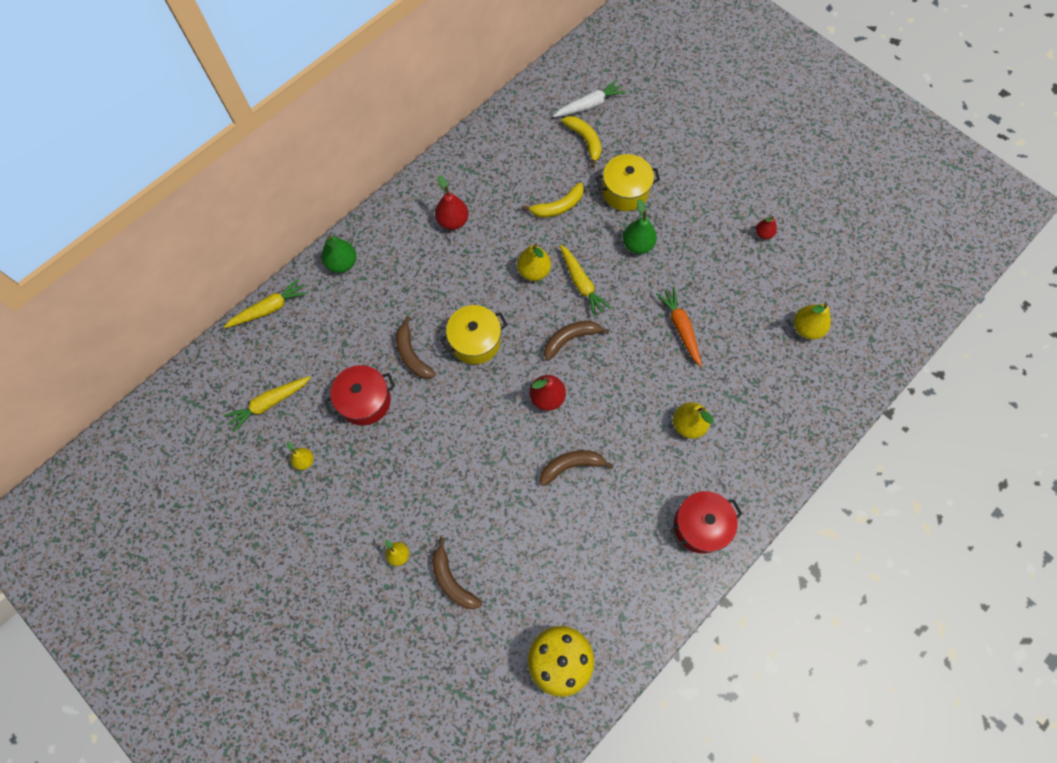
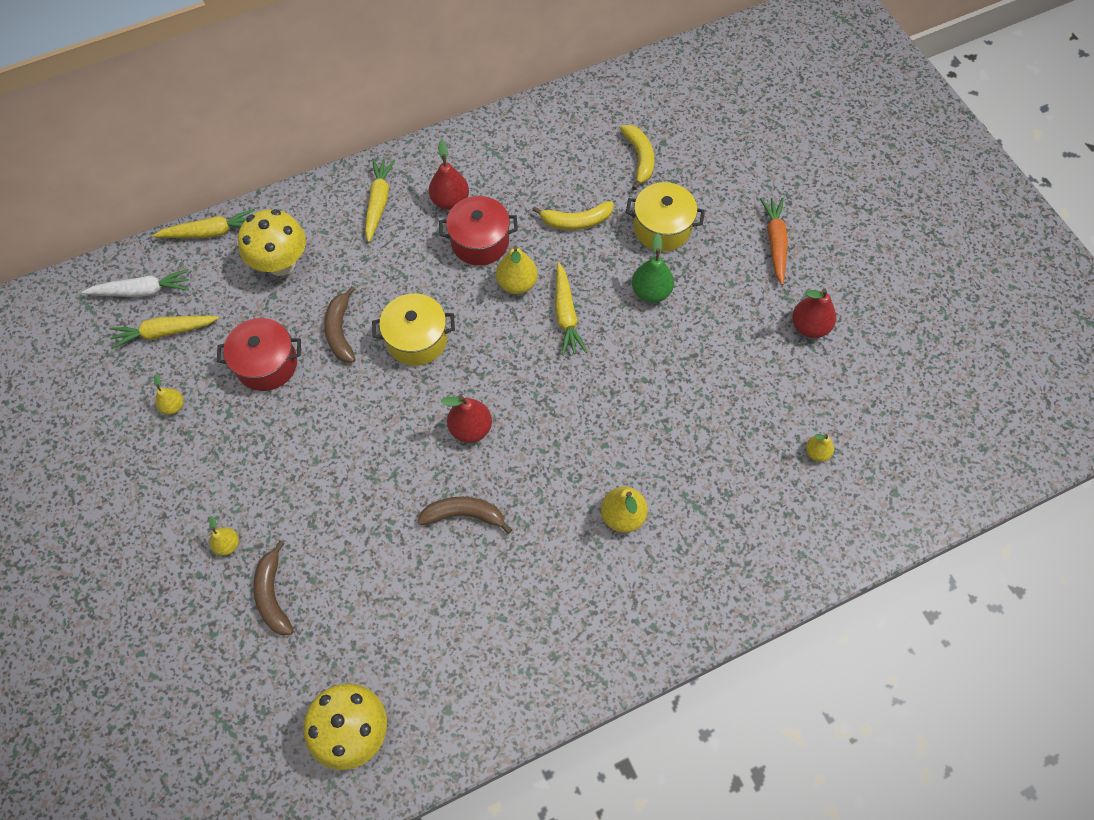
camera: 20 degrees right, 5 degrees down
green pear [322,235,356,273] -> none
brown banana [544,321,609,361] -> none
white carrot [553,80,626,117] -> white carrot moved to [82,269,189,297]
orange carrot [656,287,702,367] -> orange carrot moved to [760,198,788,285]
red pot [670,491,742,554] -> red pot moved to [439,196,518,266]
red pear [756,216,777,239] -> red pear [792,288,836,338], size x1.64
yellow pear [794,303,831,340] -> yellow pear [806,434,834,462], size x0.61
none -> yellow mushroom [238,209,306,276]
none -> yellow carrot [365,158,396,242]

